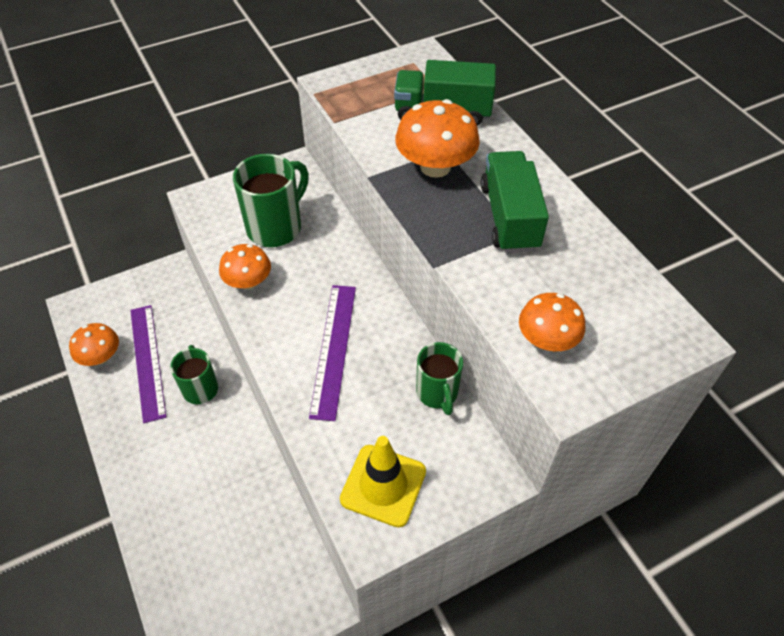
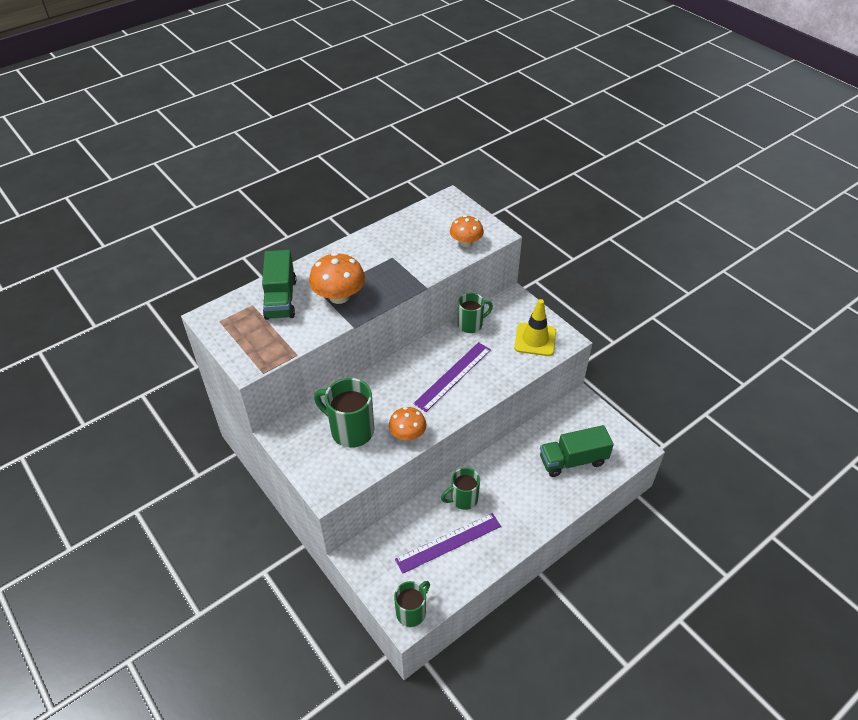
camera: 100 degrees left, 5 degrees down
orange mushroom [69,323,119,366] -> none
purple ruler [309,285,356,421] -> purple ruler turned 45 degrees counterclockwise [413,342,491,412]
green truck [481,151,549,253] -> green truck moved to [540,425,614,477]
none -> green mug [394,581,430,627]

